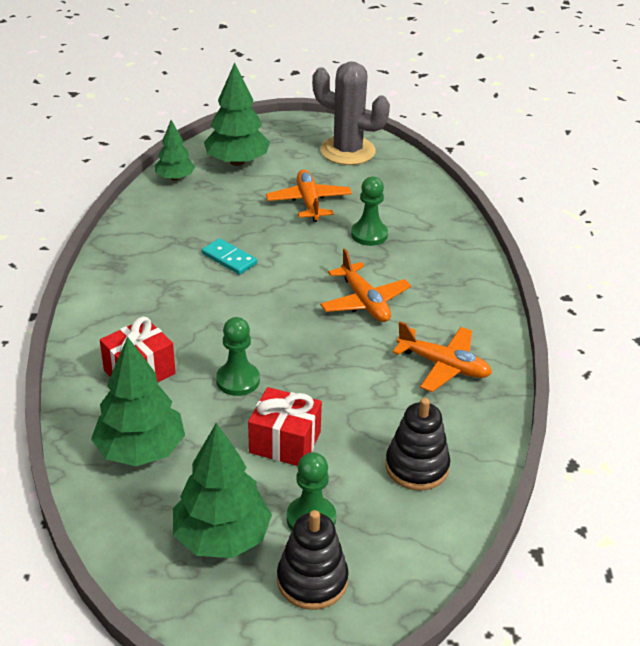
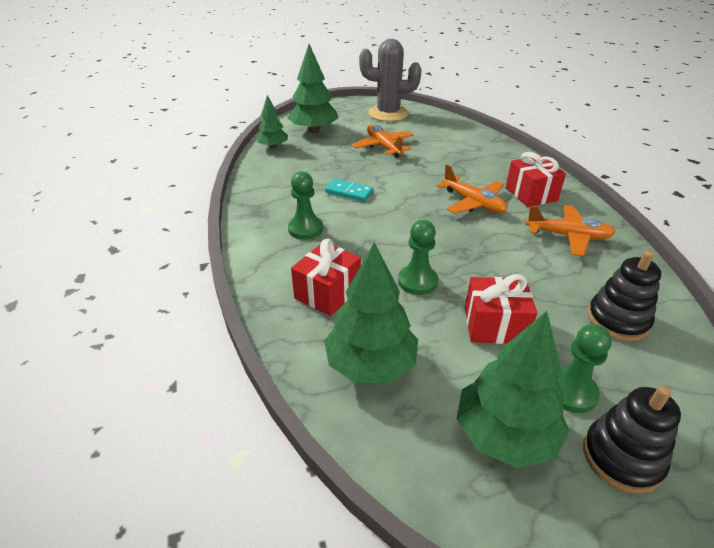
camera: 15 degrees left, 0 degrees up
green pawn [351,177,388,246] -> green pawn moved to [288,171,323,239]
none -> red gift [506,152,566,207]

